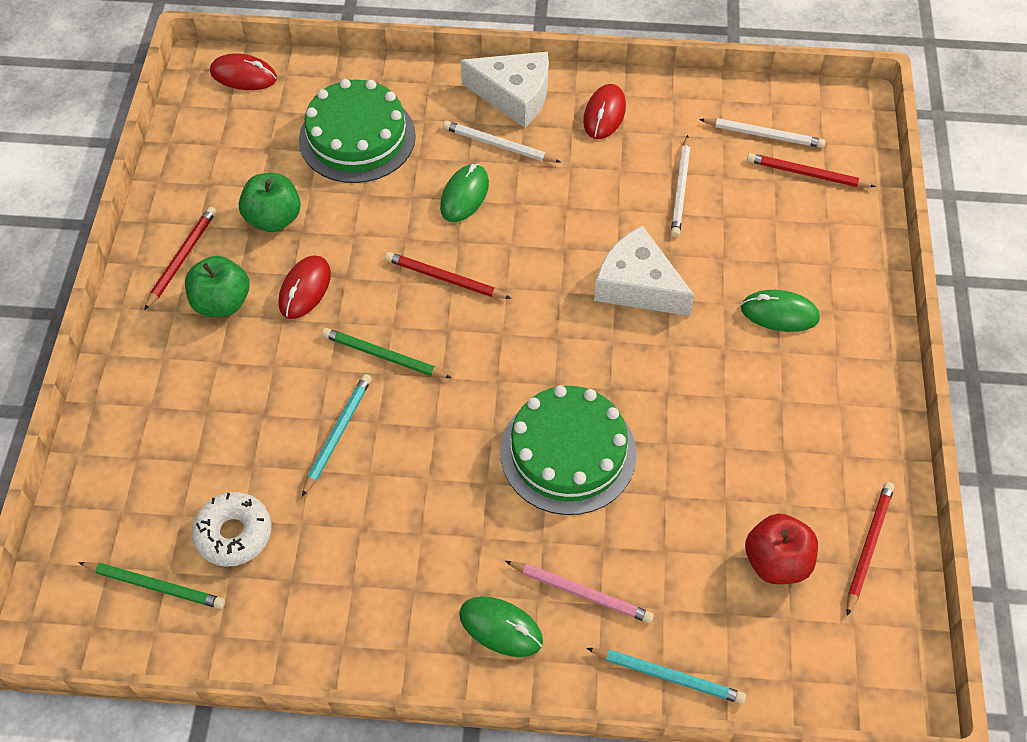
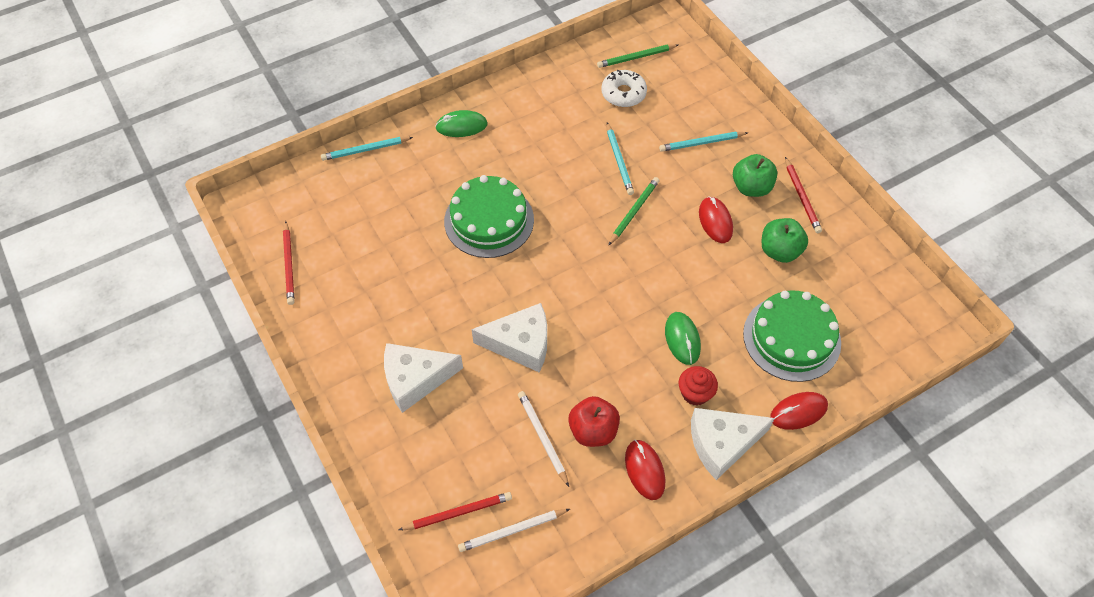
camera: 145 degrees right, 0 degrees up
red mouse [210,53,277,90] -> red mouse moved to [770,392,828,430]
green pencil [322,328,451,378] -> green pencil turned 45 degrees counterclockwise [608,177,659,246]
red pencil [385,252,512,299] -> none
white pencil [443,121,561,163] -> red cupcake [679,366,718,406]
pink pencil [505,561,654,623] -> none
green mouse [741,290,820,332] -> white cheese [384,343,463,413]
red apple [745,514,818,584] -> red apple moved to [568,396,620,447]
none -> turquoise pencil [659,132,749,152]

